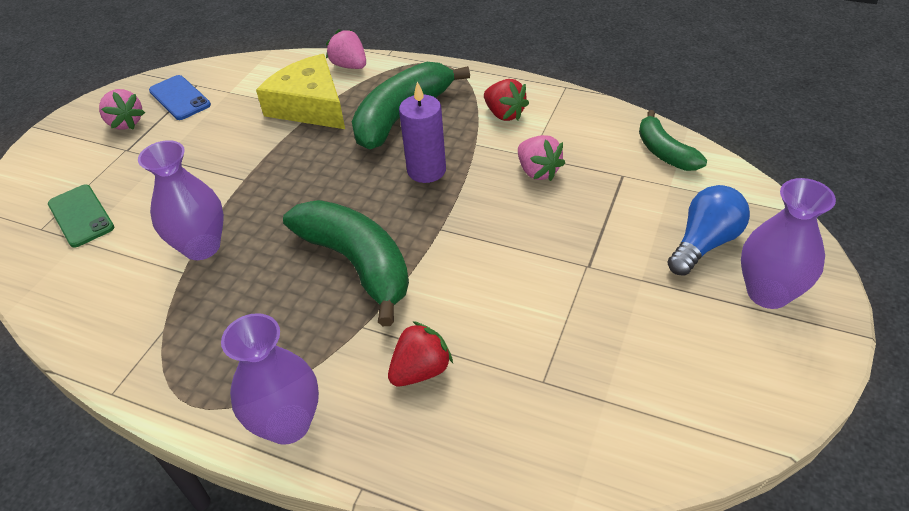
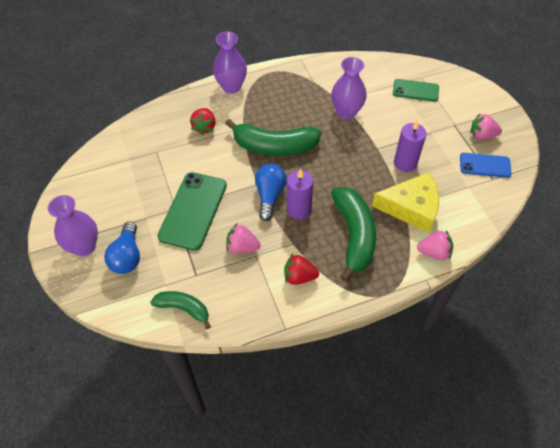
camera: 135 degrees right, 10 degrees up
none -> green phone [157,172,227,251]
none -> blue light bulb [255,164,287,221]
none -> purple candle [394,120,427,172]

